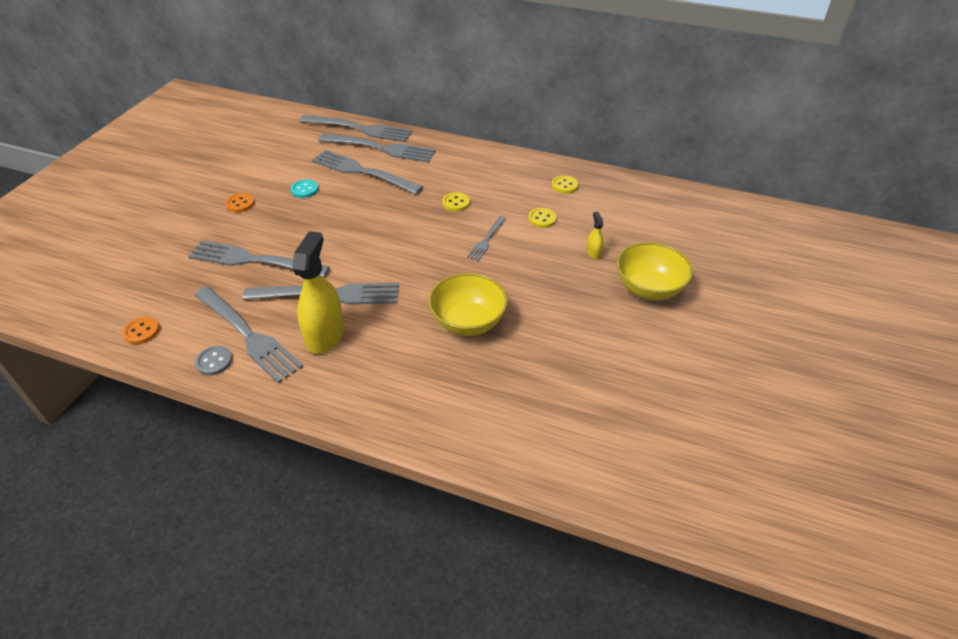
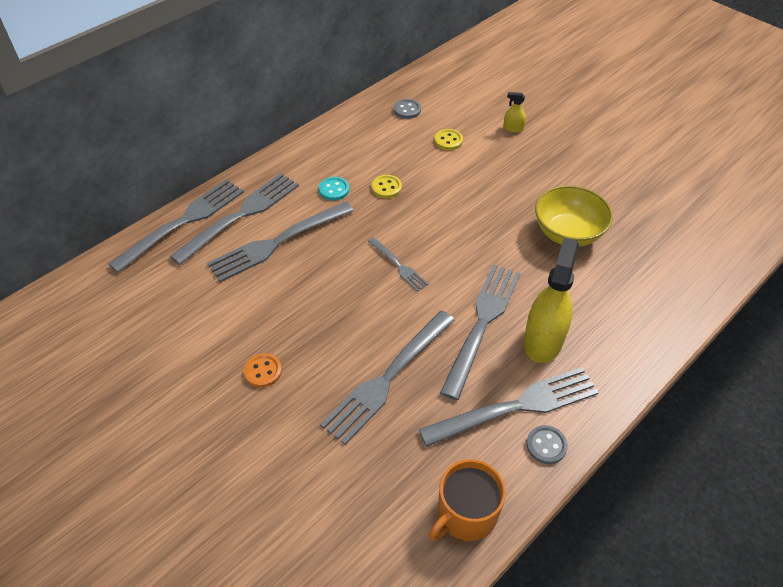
camera: 65 degrees left, 5 degrees up
orange button [123,317,160,344] -> orange mug [429,459,506,541]
turquoise button [291,179,318,198] -> turquoise button moved to [319,177,349,201]
yellow spray bottle [292,231,344,354] -> yellow spray bottle turned 75 degrees clockwise [524,238,579,363]
grey fork [467,216,506,261] -> grey fork moved to [368,237,429,292]
yellow button [552,175,578,194] -> grey button [394,99,421,119]
yellow bowl [617,242,693,300] -> none

